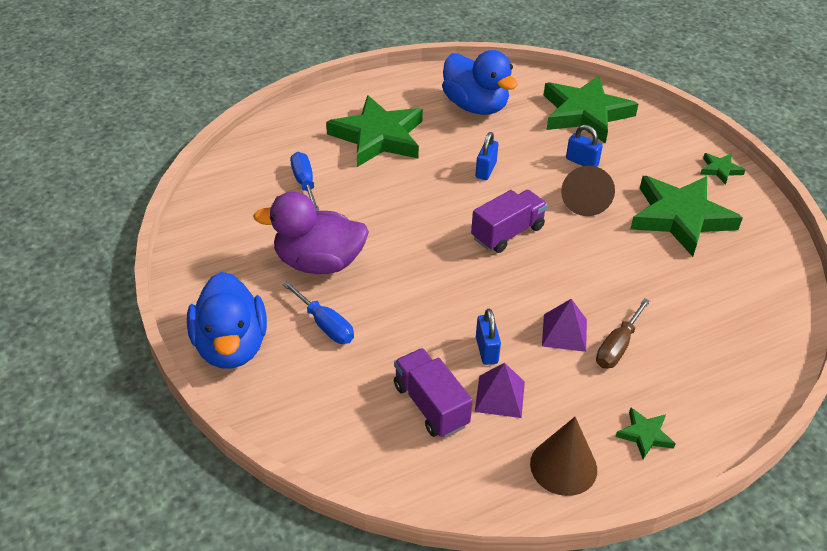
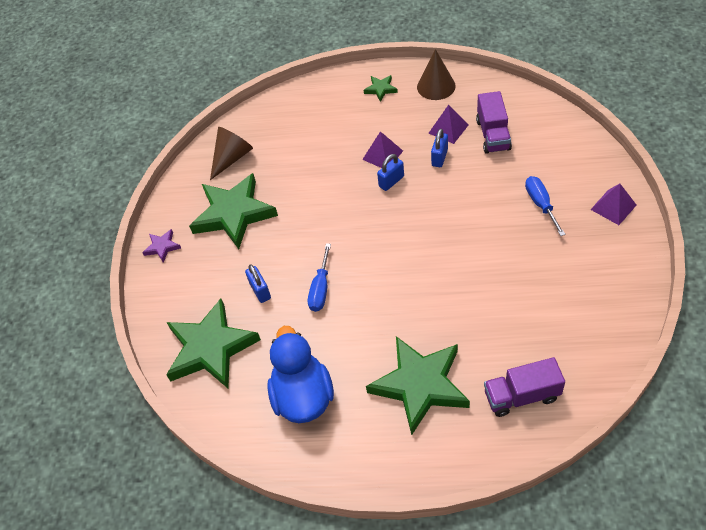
camera: 145 degrees left, 10 degrees up
blue duck [187,272,267,369] -> purple pyramid [590,184,636,225]
purple duck [253,191,369,274] -> none
blue screwdriver [291,152,320,211] -> blue screwdriver moved to [308,243,331,312]
purple truck [471,190,548,253] -> purple truck moved to [484,357,565,417]
blue padlock [475,132,498,180] -> blue padlock moved to [377,154,404,191]
brown cone [561,166,615,216] -> brown cone moved to [210,127,253,180]
brown screwdriver [596,298,650,368] -> none
green star [700,153,745,185] -> purple star [142,229,181,263]

